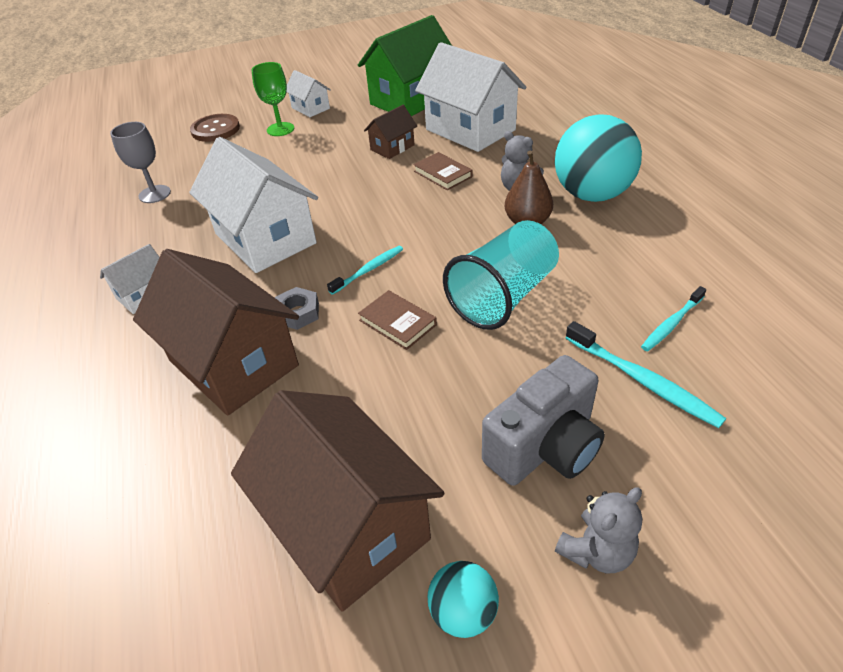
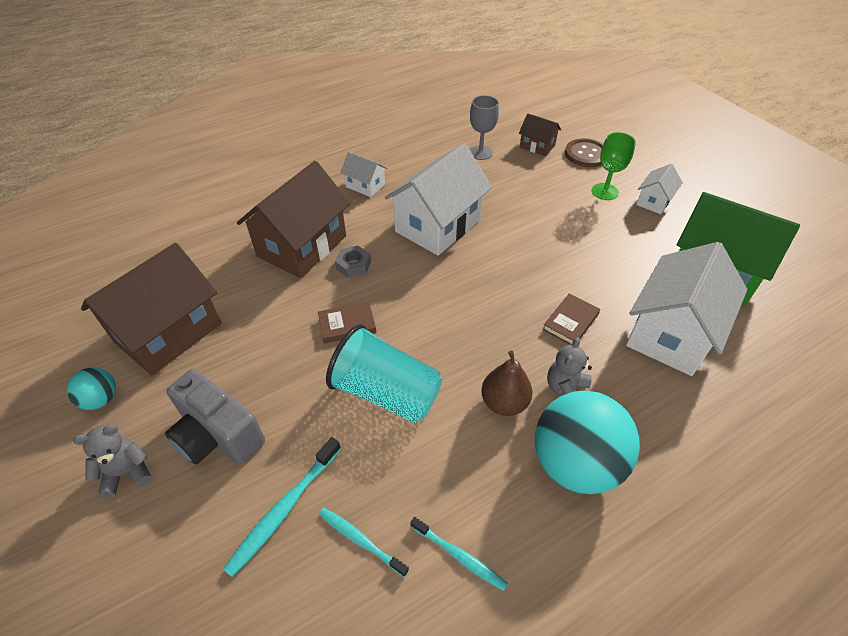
camera: 75 degrees right, 5 degrees up
turquoise toothbrush [327,246,403,295] -> turquoise toothbrush moved to [410,517,508,591]
brown book [358,290,437,350] -> brown book turned 45 degrees clockwise [318,302,377,344]
brown house [364,105,417,159] -> brown house moved to [519,114,561,156]
grey teddy bear [555,487,642,573] -> grey teddy bear turned 120 degrees clockwise [73,424,152,498]

